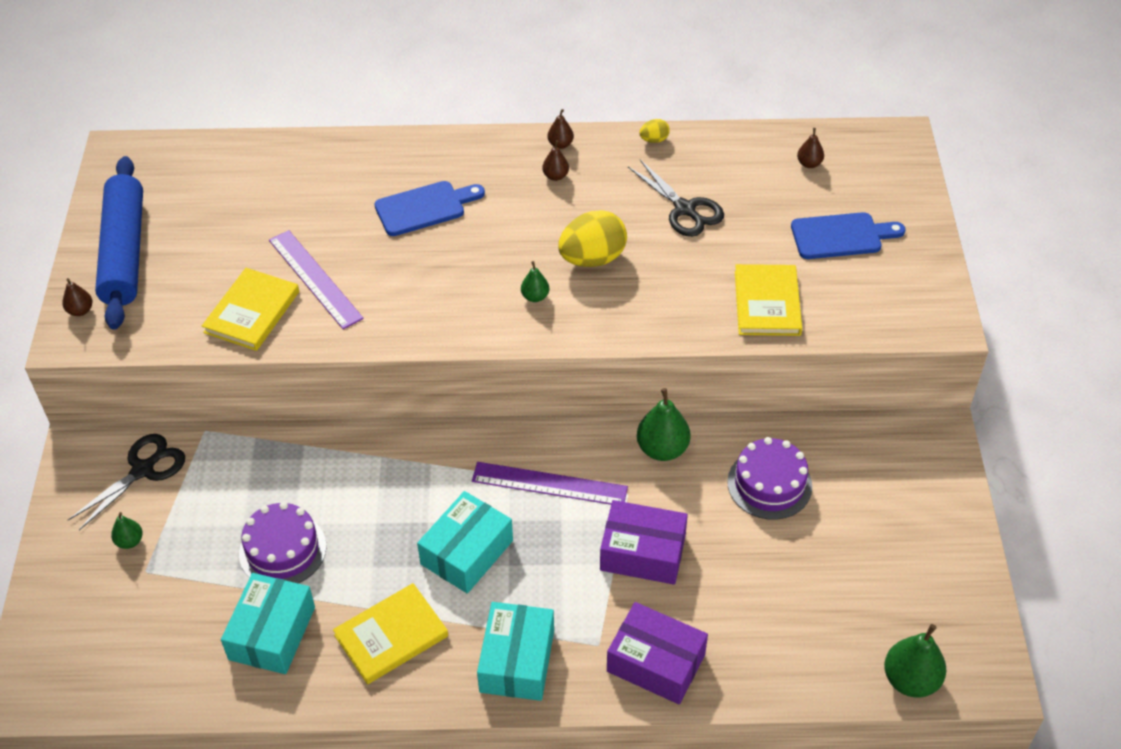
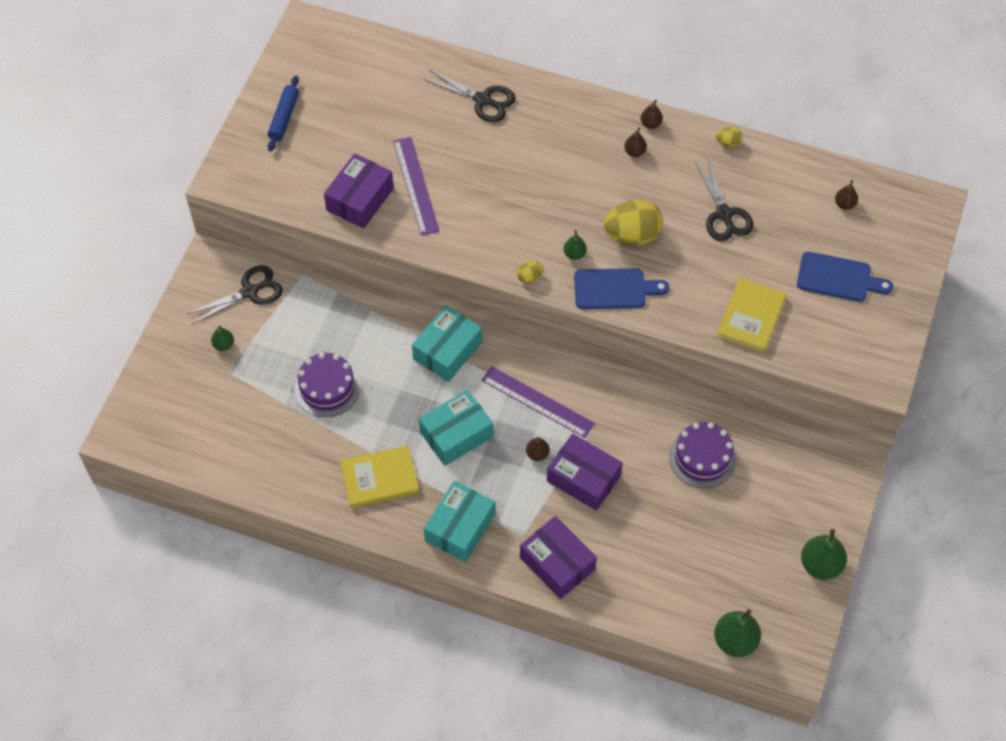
camera: 20 degrees right, 10 degrees up
brown pear [62,278,93,316] -> brown pear moved to [526,437,549,461]
blue rolling pin [95,156,143,330] -> blue rolling pin [268,76,299,151], size x0.51
yellow book [202,268,299,351] -> purple box [324,153,394,229]
turquoise box [221,573,315,674] -> turquoise box moved to [412,305,482,382]
blue cutting board [375,181,485,236] -> blue cutting board moved to [574,268,669,309]
green pear [637,388,691,461] -> green pear moved to [801,529,847,580]
none -> black scissors [423,70,516,123]
none -> yellow egg [517,261,544,283]

